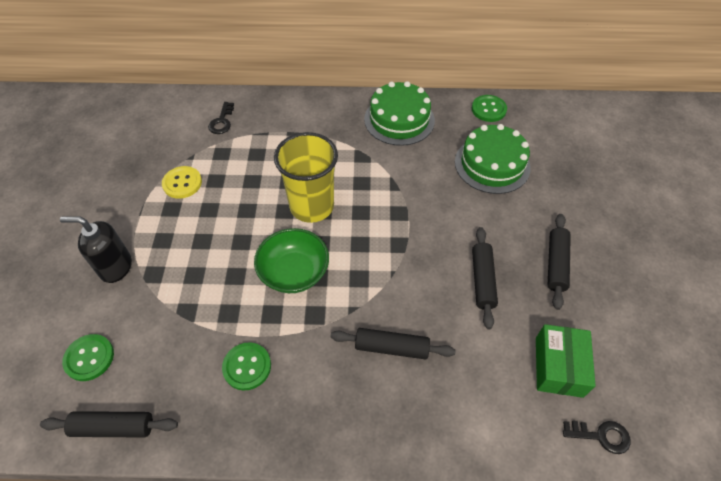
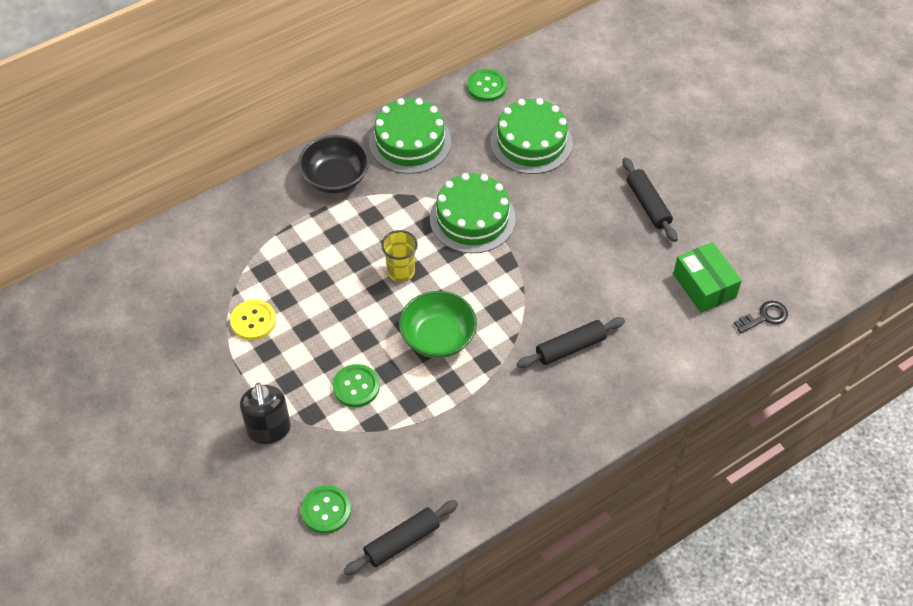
camera: 35 degrees left, 0 degrees up
black soap dispenser [60,216,132,283] -> black soap dispenser turned 75 degrees counterclockwise [240,383,291,444]
black key [208,102,234,134] -> none
green button [222,342,271,391] -> green button moved to [332,364,380,407]
yellow cup [274,132,338,223] -> yellow cup [381,230,418,282], size x0.56
black rolling pin [472,227,498,329] -> none
none -> black bowl [298,135,370,193]
none -> green cake [430,173,516,253]

